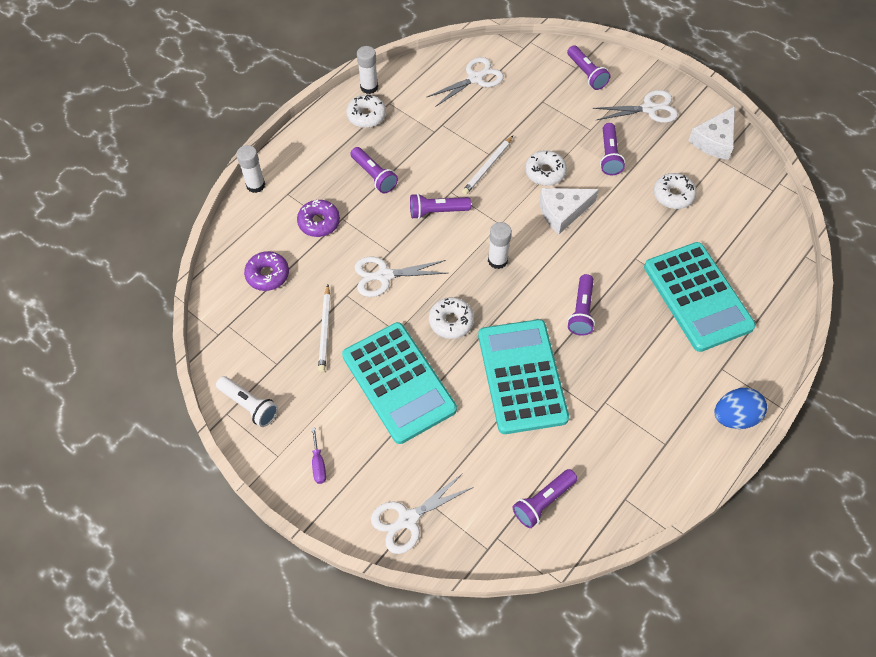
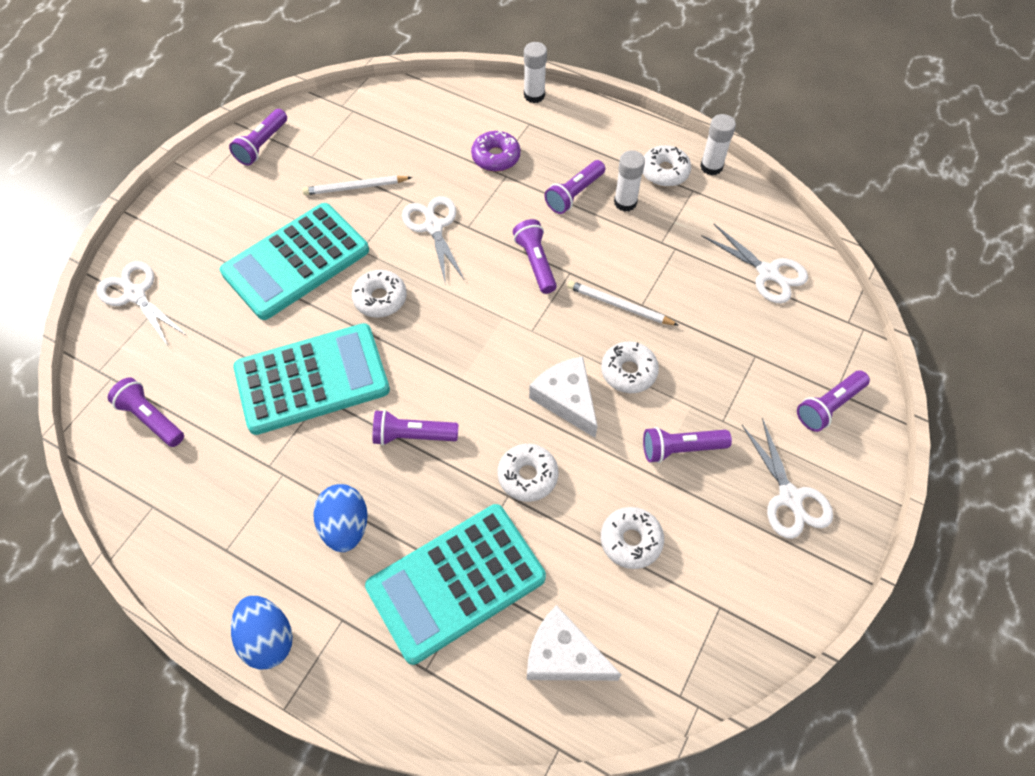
camera: 80 degrees right, 0 degrees up
white flashlight [216,376,278,427] -> purple flashlight [229,109,287,166]
purple donut [244,251,289,291] -> none
purple screwdriver [311,427,326,484] -> none
white glue stick [488,222,512,269] -> white glue stick moved to [614,150,645,212]
white cheese [688,106,735,160] -> white cheese moved to [527,605,621,681]
none -> blue egg [313,484,368,552]
none -> white donut [498,444,558,502]

